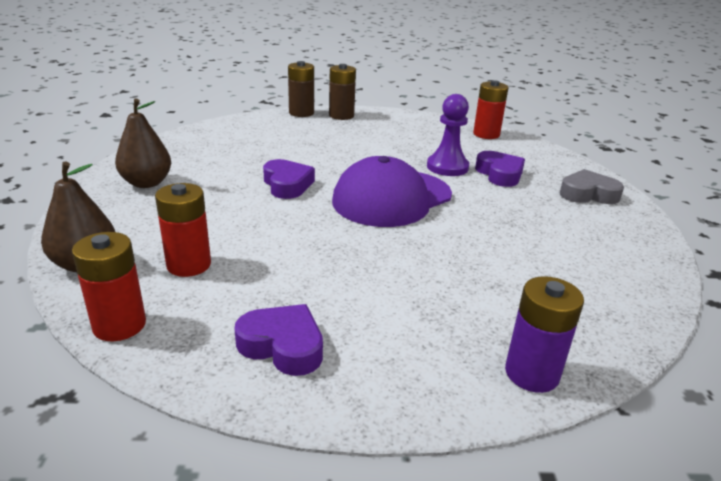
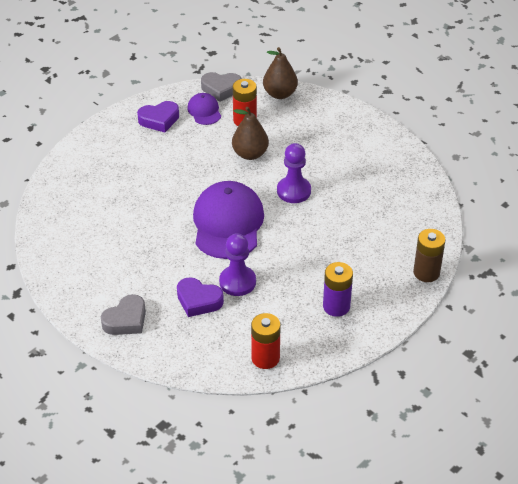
camera: 135 degrees right, 15 degrees up
red battery [72,232,146,341] -> grey heart [201,72,242,102]
brown pear [115,99,171,188] -> brown pear moved to [232,107,269,160]
purple heart [263,159,315,199] -> purple pawn [277,143,311,203]
brown battery [329,64,356,120] -> none
purple battery [505,276,584,393] -> purple battery moved to [323,262,353,317]
none -> purple cap [187,93,221,125]

